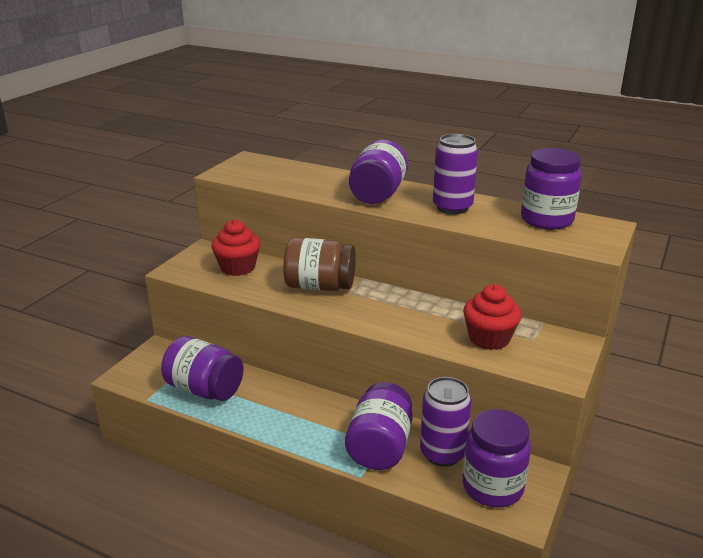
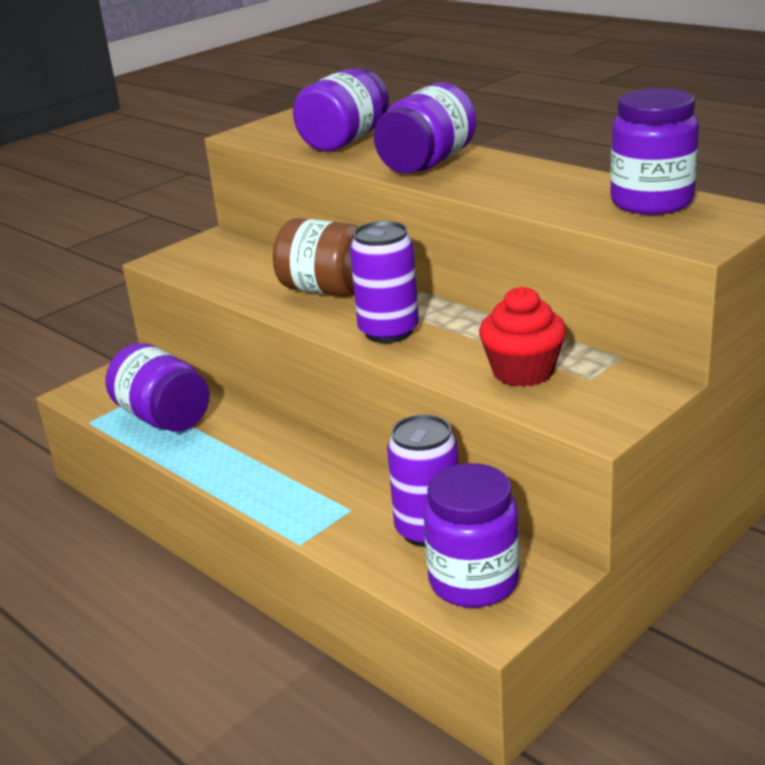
camera: 20 degrees right, 0 degrees up
red cupcake [211,219,261,276] -> none
purple jar [345,382,413,470] -> purple jar moved to [293,68,389,152]
purple can [433,134,478,214] -> purple can moved to [350,221,419,343]

